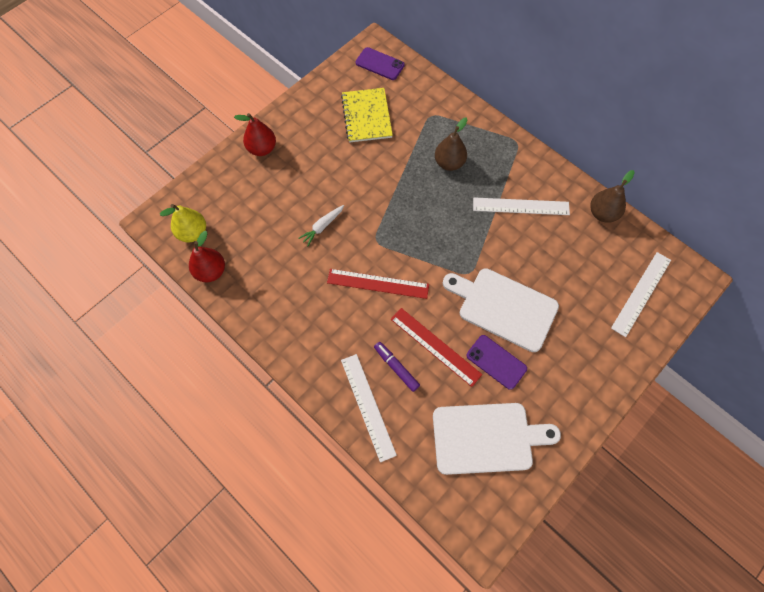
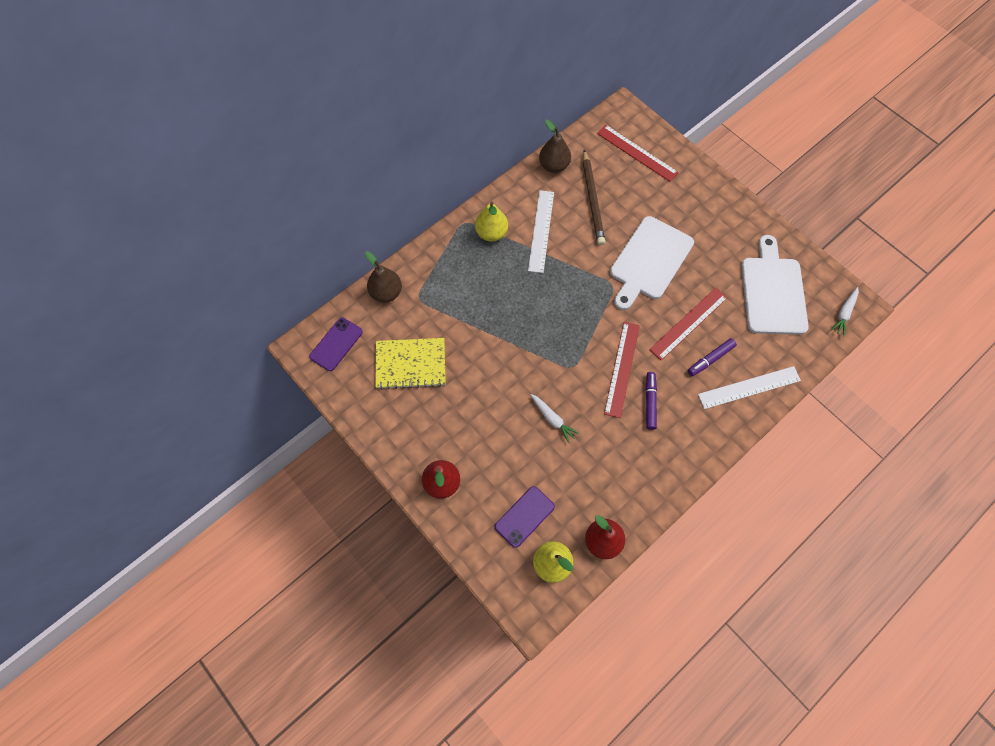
camera: 85 degrees left, 0 degrees up
brown pear [435,118,467,171] -> brown pear moved to [365,251,402,303]
purple phone [466,335,527,390] -> purple phone moved to [495,486,555,548]
white ruler [611,252,671,337] -> red ruler [597,125,679,182]
none -> yellow pear [475,202,508,242]
none -> brown pencil [583,150,605,245]
none -> purple marker [646,372,657,430]
none -> white carrot [831,287,859,337]

